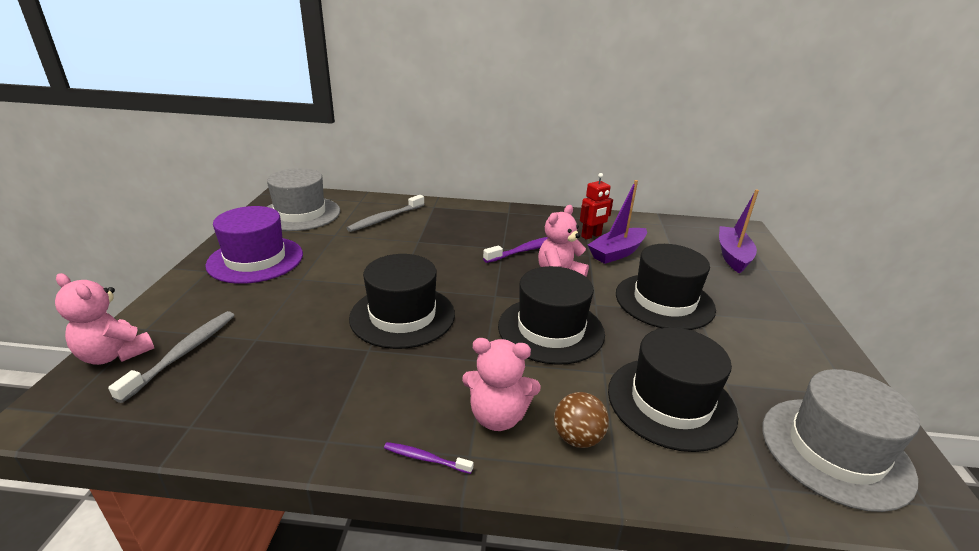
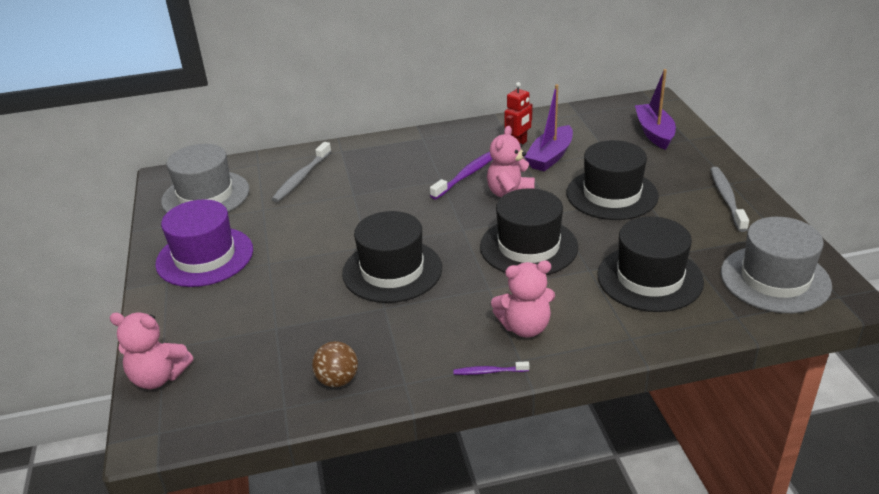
camera: 15 degrees left, 5 degrees up
grey toothbrush [108,311,234,403] -> grey toothbrush moved to [710,167,749,232]
brown ball [554,392,609,448] -> brown ball moved to [312,341,358,387]

